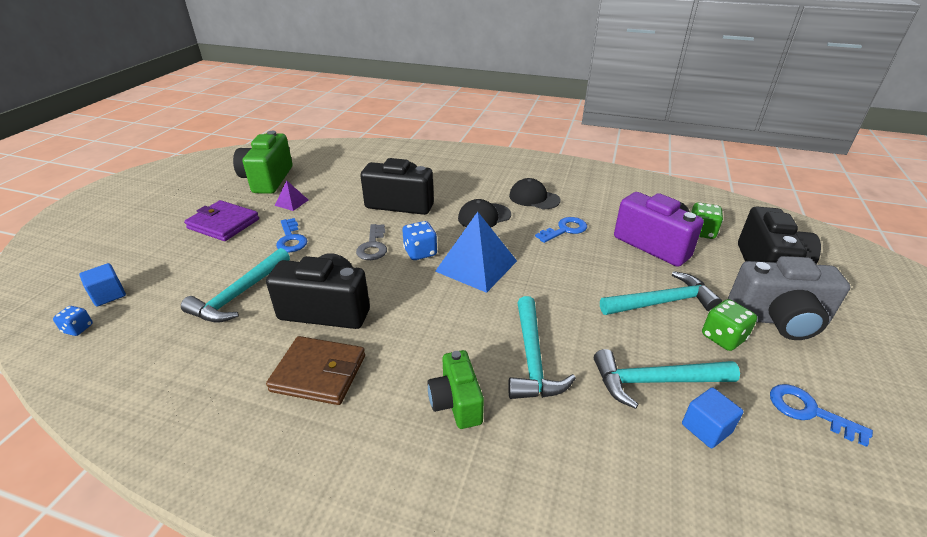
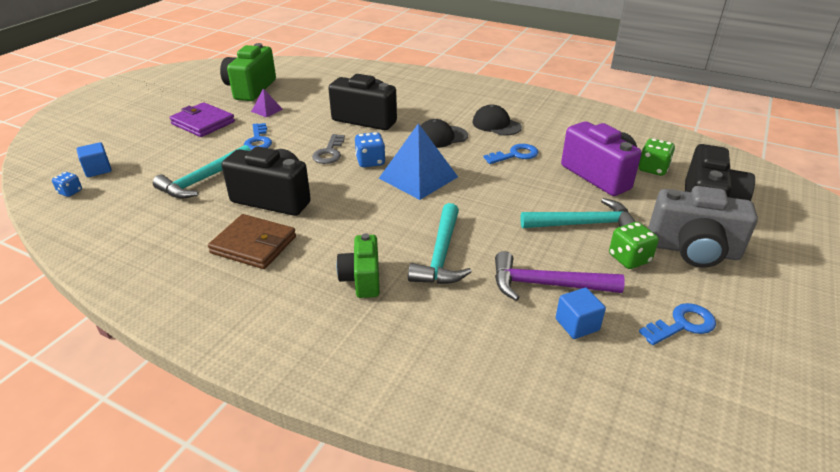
camera: 10 degrees right, 0 degrees up
turquoise hammer [594,349,740,409] -> purple hammer [495,251,625,301]
blue key [770,384,873,447] -> blue key turned 105 degrees clockwise [639,303,716,345]

